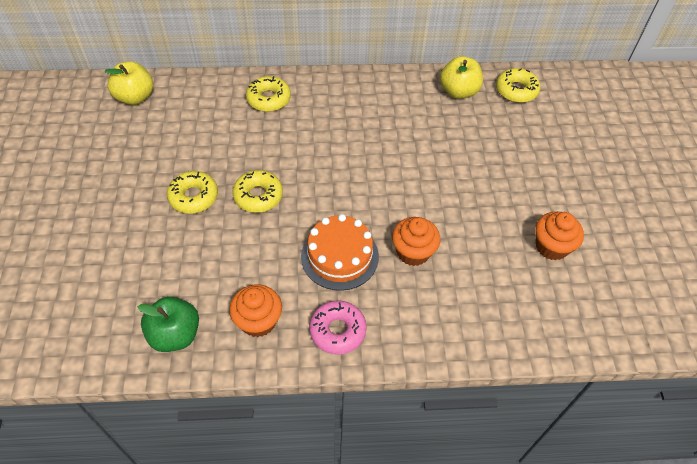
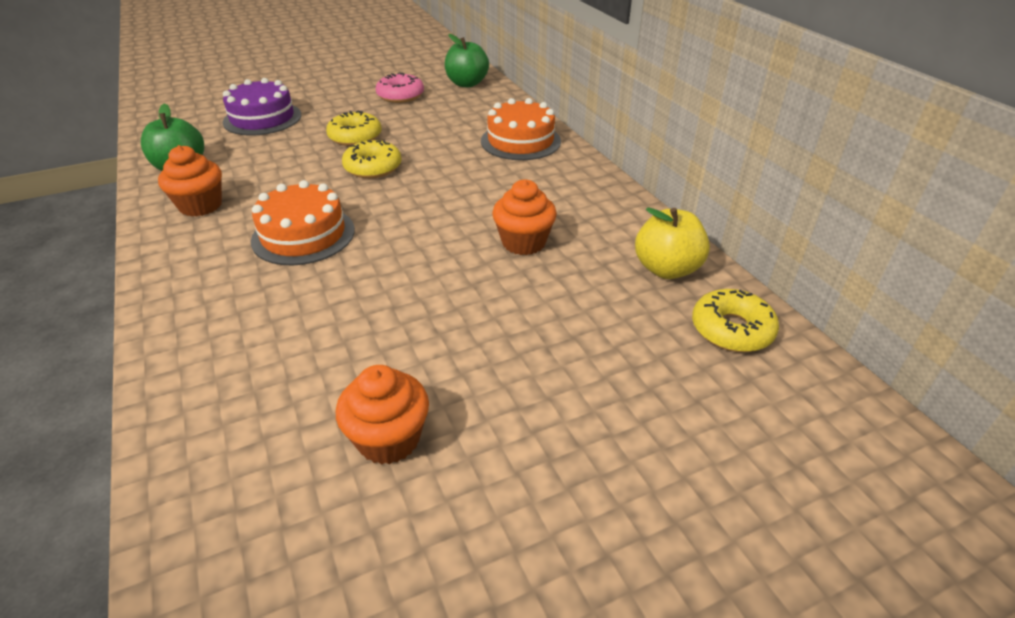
camera: 70 degrees right, 15 degrees down
yellow apple [105,61,153,105] -> green apple [445,34,489,88]
yellow donut [246,76,291,112] -> orange cake [481,98,561,160]
pink donut [309,300,367,355] -> pink donut moved to [376,72,424,103]
orange cupcake [392,217,440,266] -> orange cupcake moved to [492,179,557,255]
none -> purple cake [223,78,301,136]

